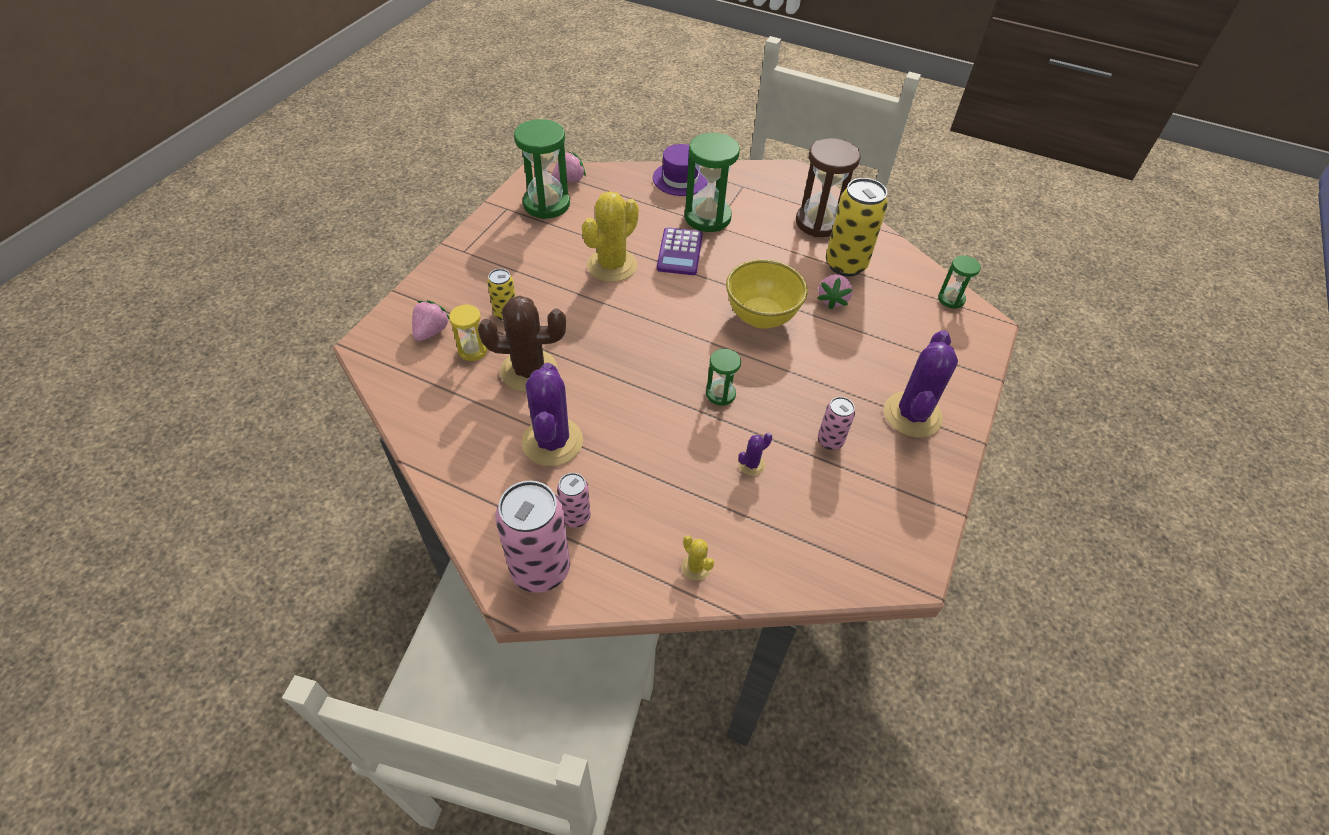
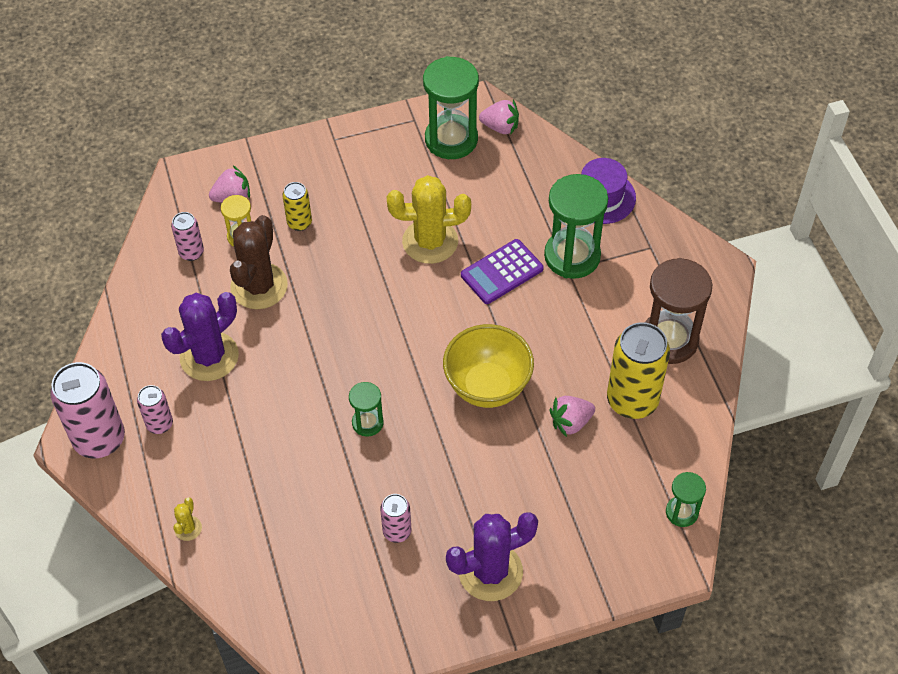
camera: 50 degrees right, 5 degrees up
brown cactus [478,296,566,392] -> brown cactus turned 60 degrees clockwise [230,215,288,309]
purple cactus [738,433,772,476] -> none
none -> pink can [171,212,204,261]

